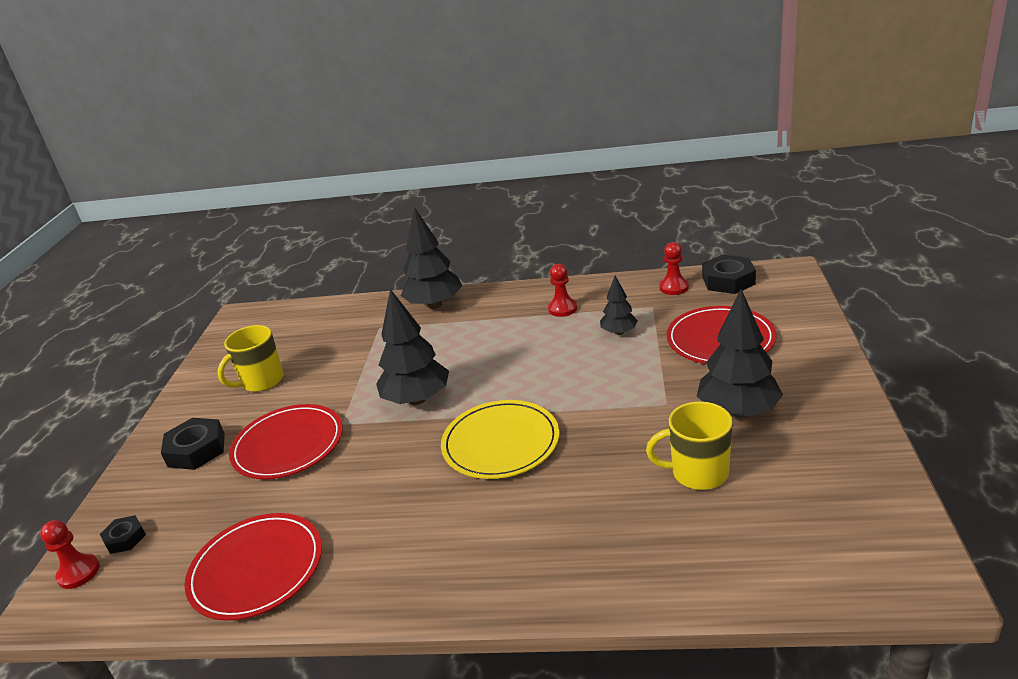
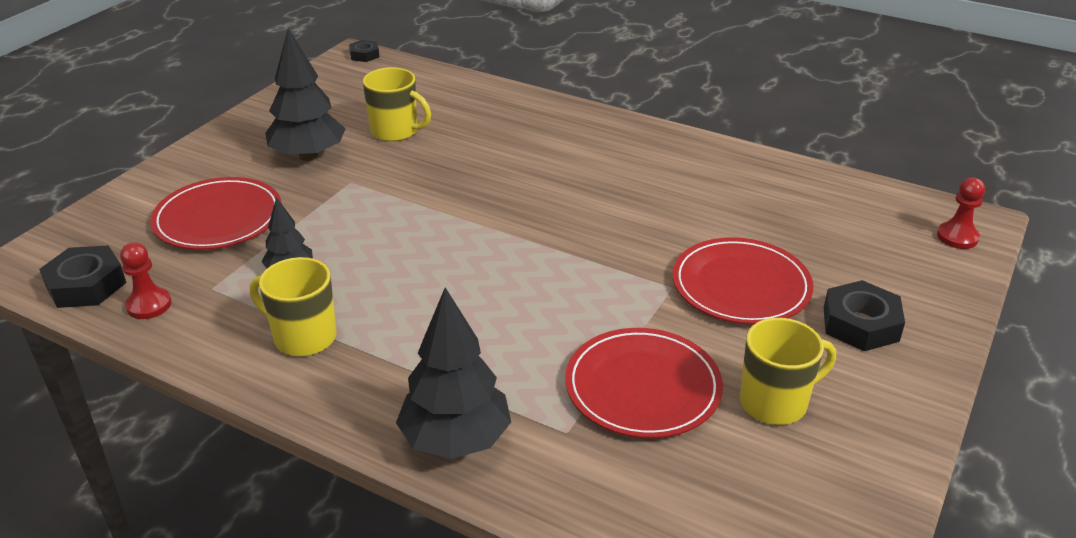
camera: 160 degrees left, 5 degrees up
black nut [100,515,146,554] -> black nut moved to [349,40,379,62]
red plate [184,513,322,621] -> red plate moved to [565,328,723,438]
black tree [376,289,449,405] -> none
yellow plate [441,400,559,479] -> none
red pawn [548,264,577,317] -> yellow mug [250,257,337,356]

